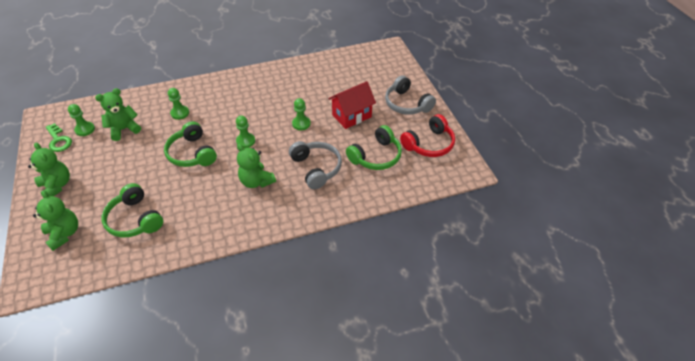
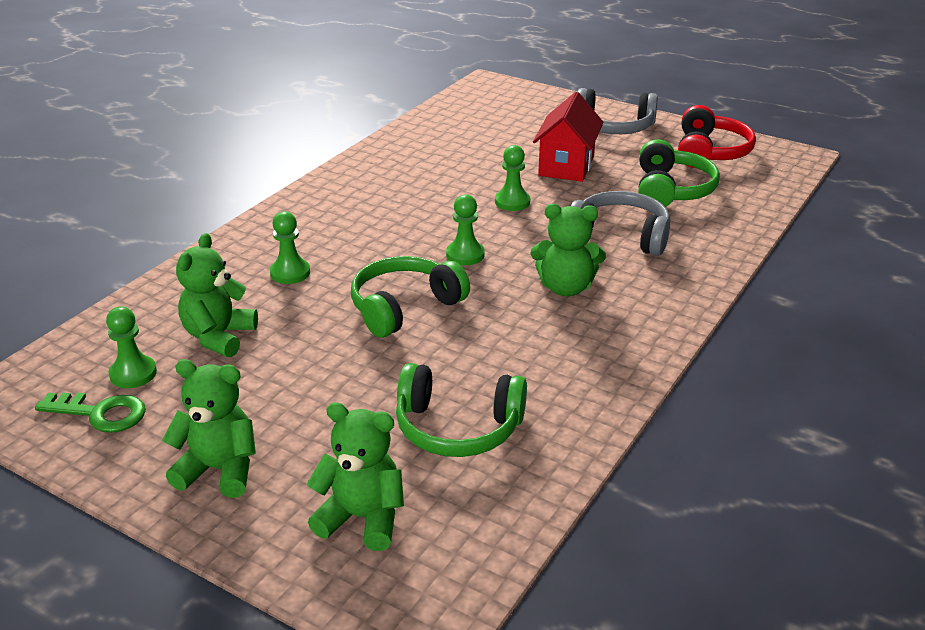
camera: 40 degrees left, 15 degrees down
green headphones [164,121,217,167] -> green headphones turned 120 degrees clockwise [351,256,470,338]

